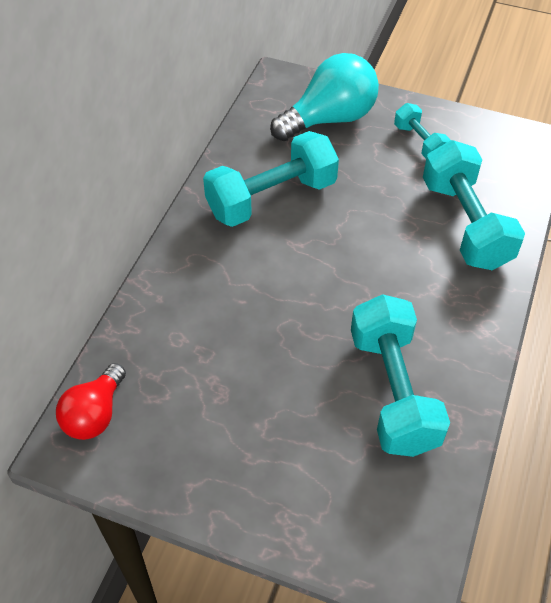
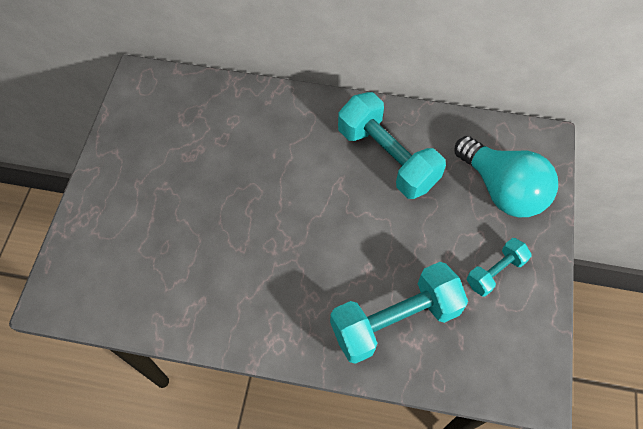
camera: 80 degrees right, 10 degrees up
red light bulb [56,363,126,440] -> none
turquoise dumbbell [351,294,450,457] -> none

